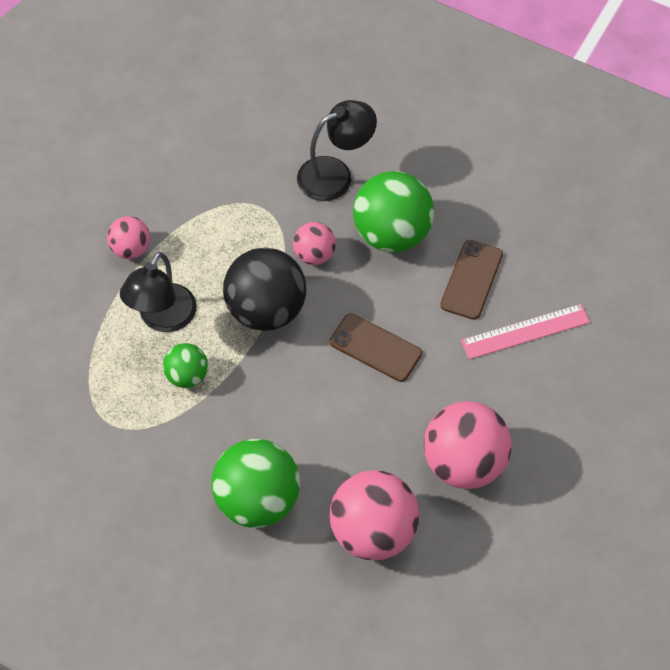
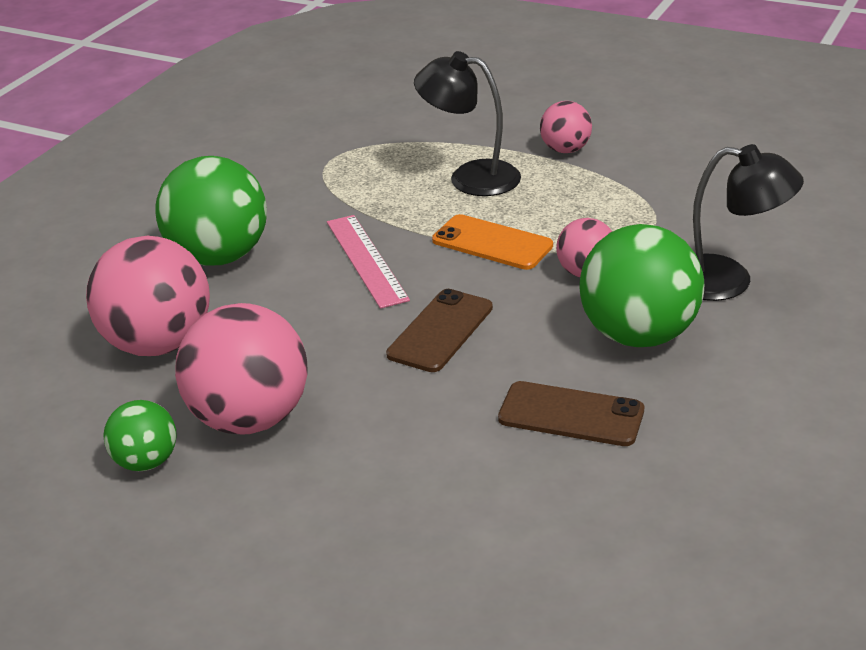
camera: 90 degrees right, 25 degrees down
green ball [163,343,208,388] -> green ball moved to [103,400,177,471]
black ball [223,247,306,331] -> orange phone [432,214,553,270]
black lamp [297,100,377,201] -> black lamp turned 45 degrees counterclockwise [693,144,804,301]
pink ruler [461,304,590,359] -> pink ruler moved to [327,215,410,309]

